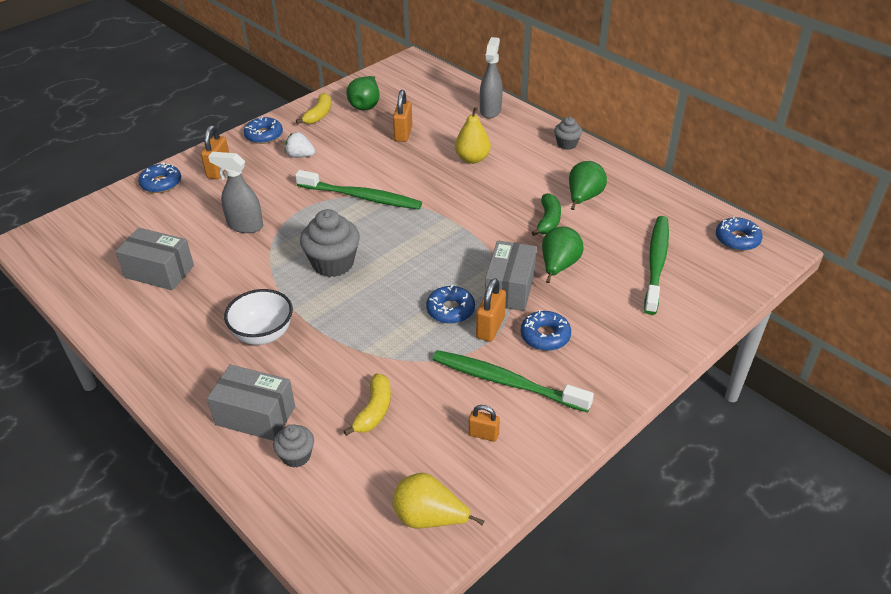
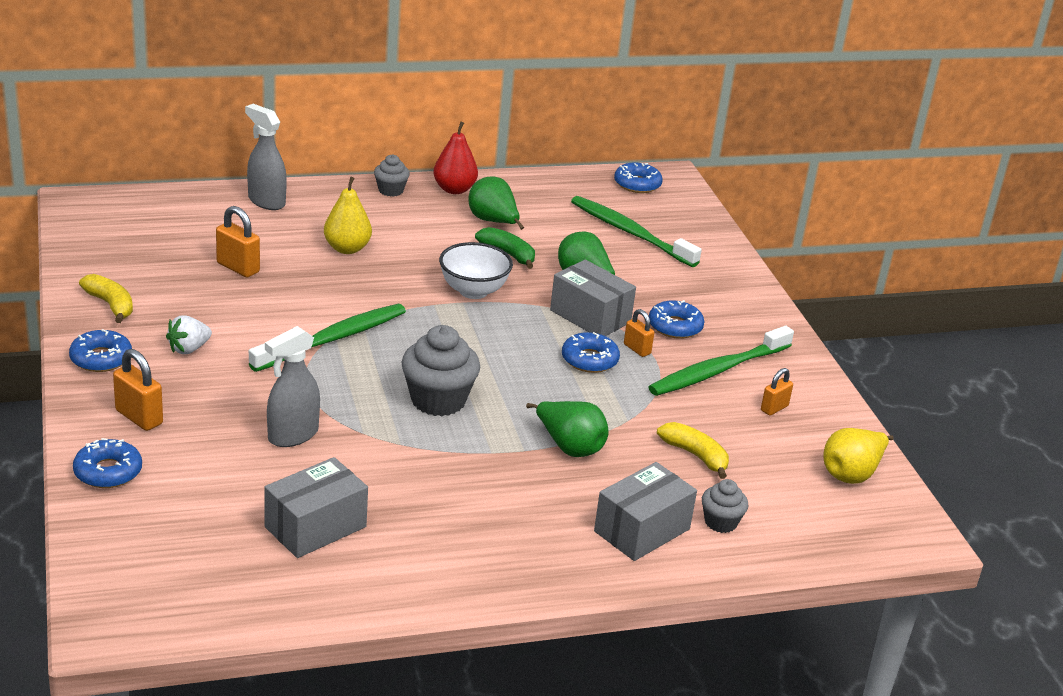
camera: 65 degrees left, 10 degrees down
white bowl [224,289,293,345] -> white bowl moved to [439,242,513,299]
green pear [347,76,380,111] -> green pear moved to [526,401,609,457]
orange padlock [476,278,506,342] -> orange padlock [624,309,654,357], size x0.64
none -> red pear [433,122,478,194]

